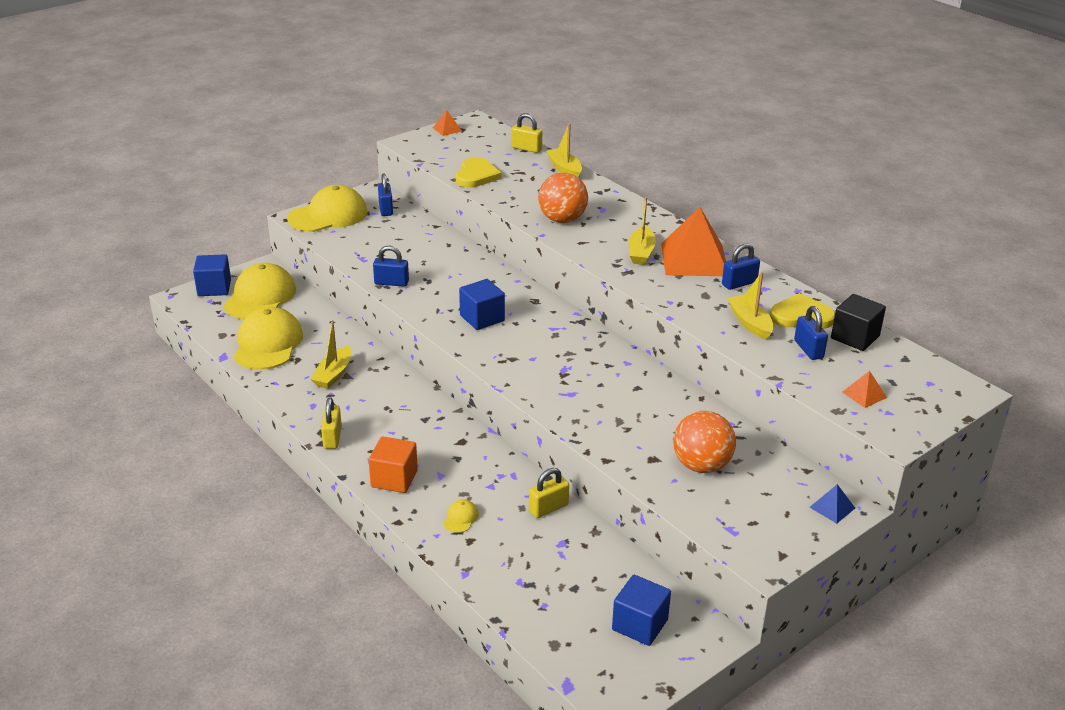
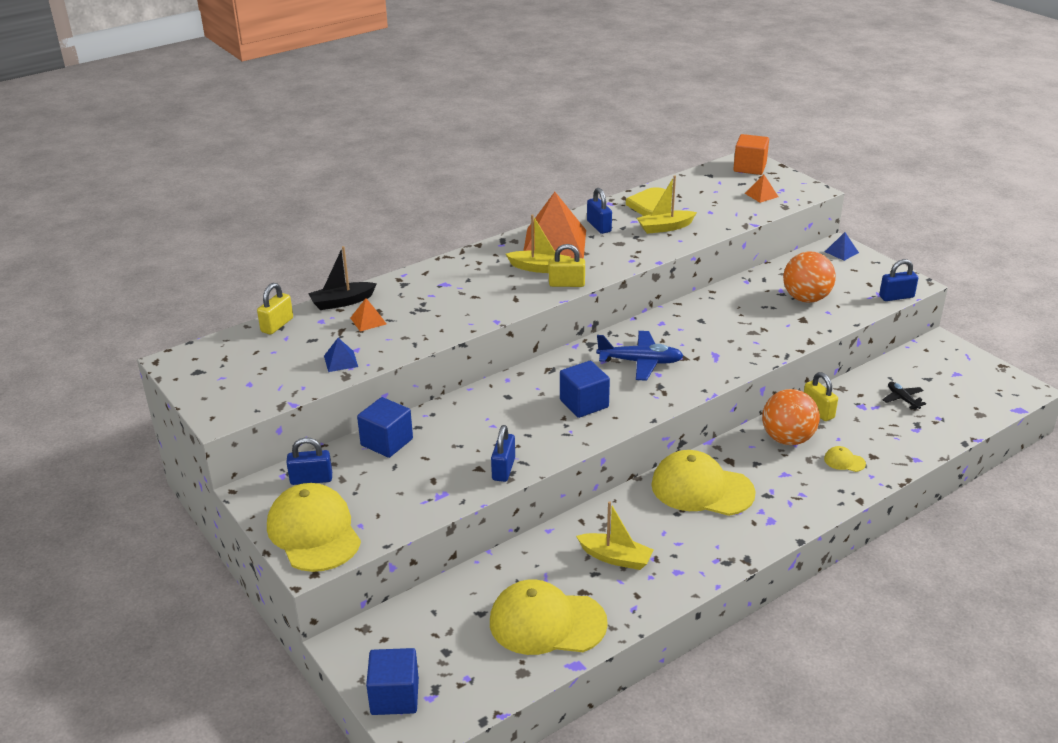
camera: 85 degrees left, 0 degrees up
yellow cap [224,263,296,319] -> yellow cap moved to [651,450,756,516]
yellow padlock [321,397,342,449] -> yellow padlock moved to [549,244,585,287]
orange cube [369,436,418,493] -> orange cube moved to [733,134,769,175]
orange pyramid [433,110,462,136] -> orange pyramid moved to [351,298,386,331]
yellow heart [456,157,501,188] -> blue pyramid [324,338,358,372]
orange ball [538,173,588,223] -> orange ball moved to [762,389,820,445]
yellow boat [546,123,582,177] -> black boat [308,246,377,310]
blue cube [612,575,671,646] -> blue cube moved to [357,397,413,458]
blue padlock [794,306,828,360] -> blue padlock moved to [879,259,918,301]
black cube [831,294,886,351] -> none
none -> blue plane [596,331,683,381]
none -> black plane [882,382,926,410]

